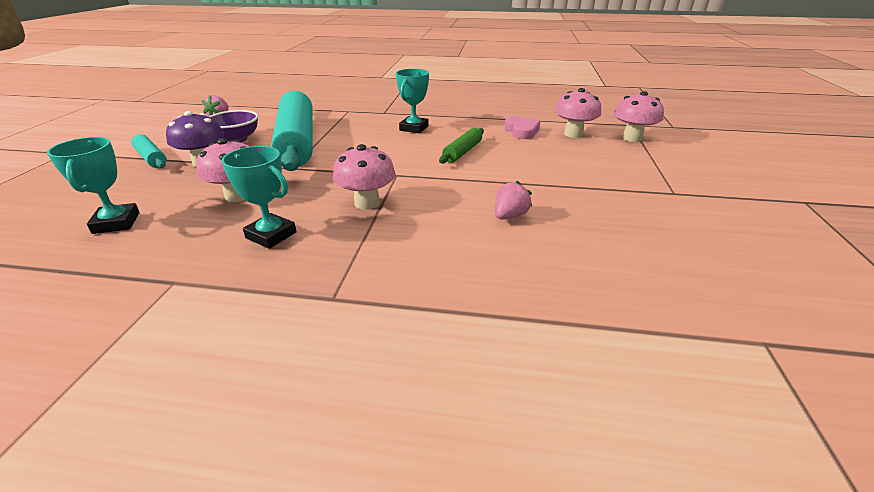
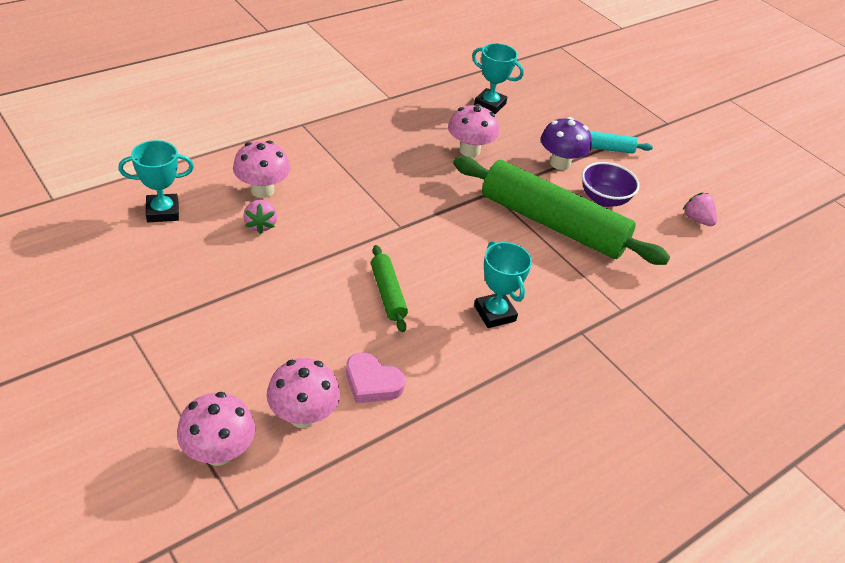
camera: 130 degrees right, 10 degrees up
turquoise trophy [221,146,297,249] -> turquoise trophy moved to [119,140,194,222]
turquoise rolling pin [271,91,313,171] -> green rolling pin [453,156,670,265]
pink mushroom [333,144,396,210] -> pink mushroom moved to [233,141,290,198]

